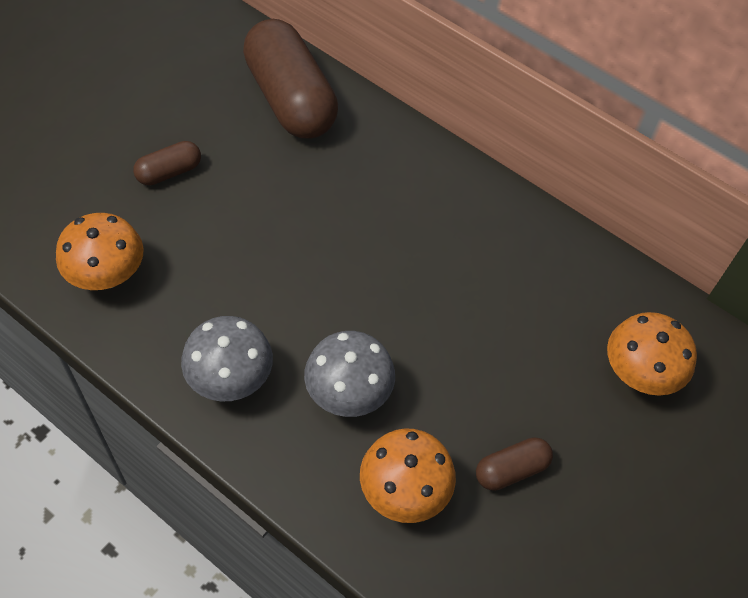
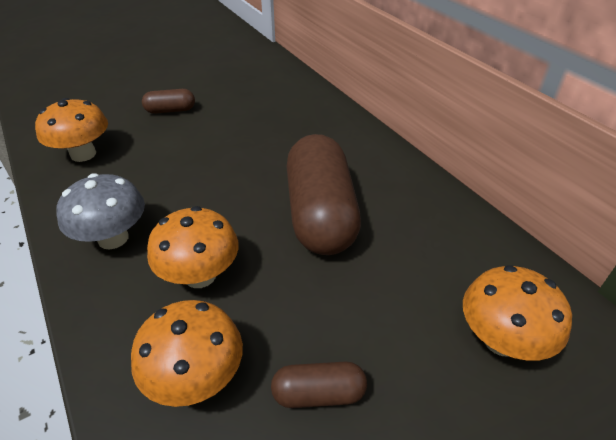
camera: 25 degrees right, 15 degrees down
brown capsule [243,19,338,139] -> brown capsule moved to [286,134,361,255]
grey mushroom [304,331,395,417] -> orange mushroom [147,206,239,288]

